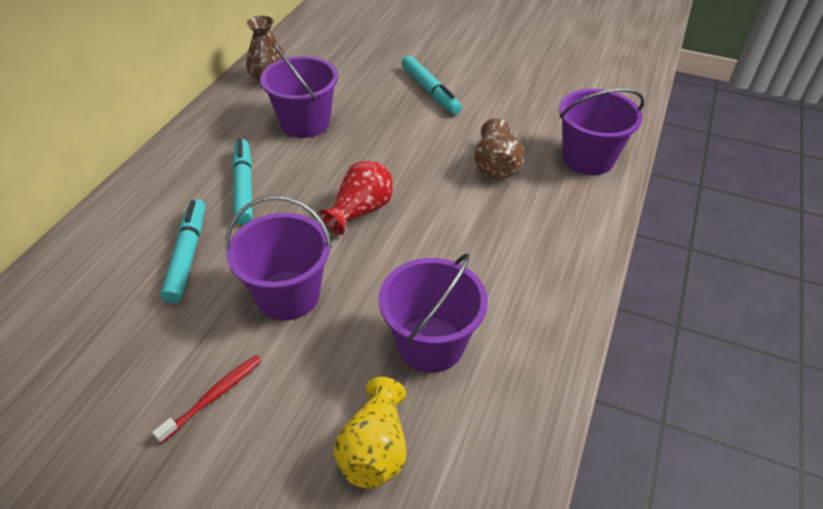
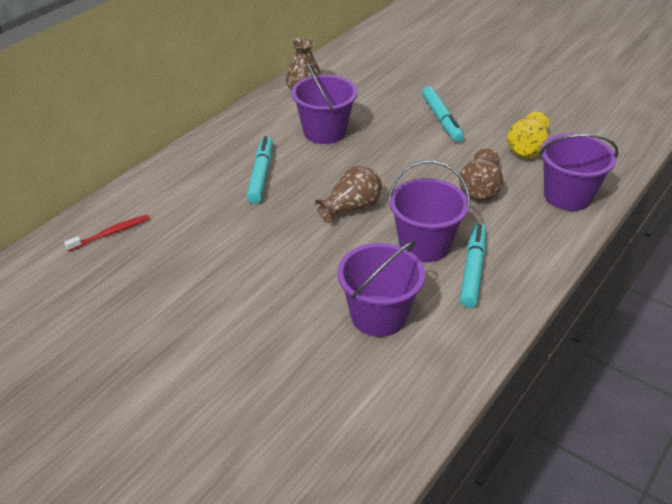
camera: 15 degrees right, 5 degrees down
red toothbrush [152,355,262,443] -> red toothbrush moved to [64,215,150,251]
turquoise marker [161,199,205,303] -> turquoise marker moved to [460,223,486,308]
purple bucket [225,195,332,321] -> purple bucket moved to [388,160,470,262]
red vase [319,161,393,235] -> brown vase [315,166,382,224]
yellow vase [334,377,406,488] -> yellow vase moved to [507,112,549,159]

